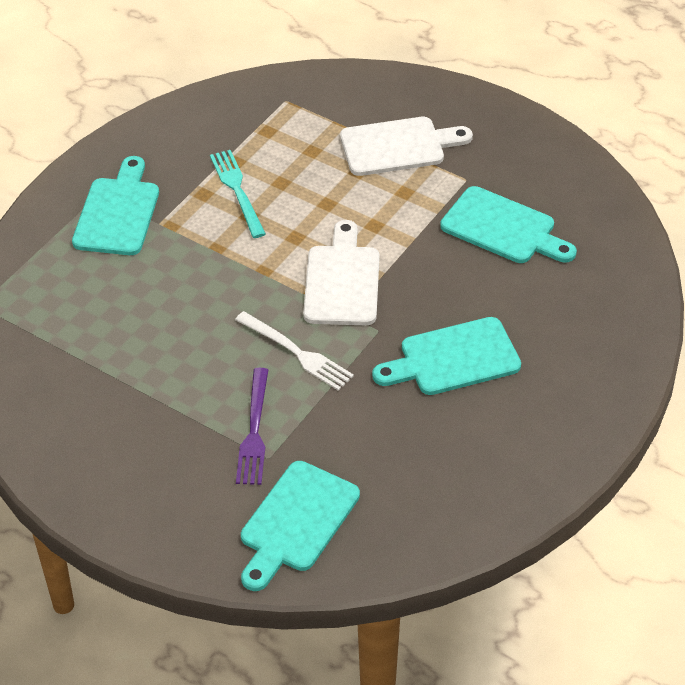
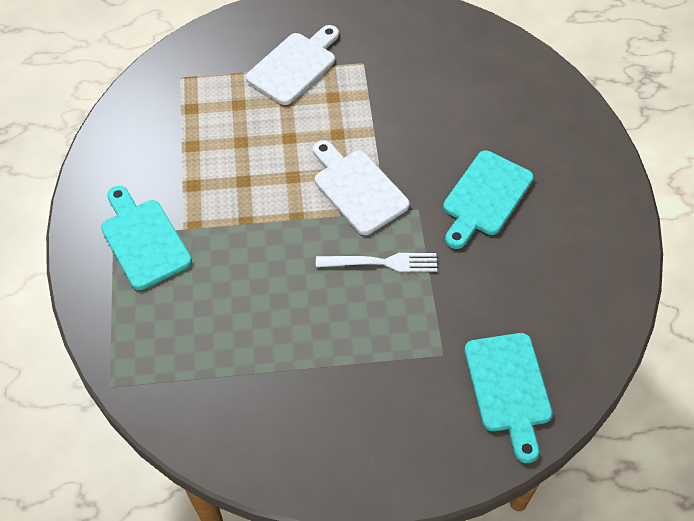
camera: 40 degrees left, 10 degrees up
turquoise fork [210,150,266,238] -> none
purple fork [236,368,268,485] -> none
turquoise cutting board [440,186,577,263] -> none

